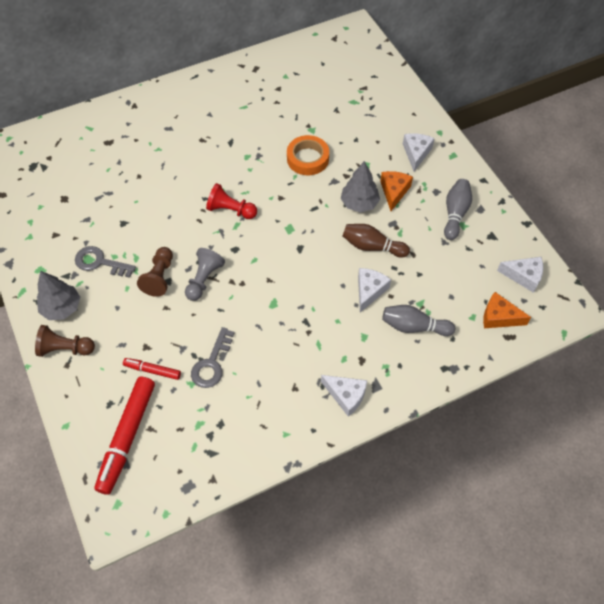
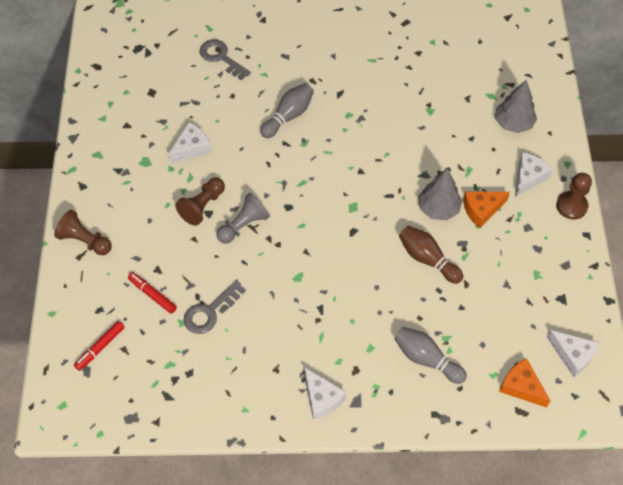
camera: 25 degrees right, 0 degrees up
grey tree [37,271,80,320] -> grey tree moved to [495,80,537,133]
grey key [75,246,136,278] -> grey key moved to [200,39,251,80]
red marker [94,377,155,495] -> red marker [74,321,125,371], size x0.51
red pawn [206,183,257,219] -> none
orange tape [287,135,329,175] -> none
white cheese [358,268,391,312] -> white cheese moved to [168,122,212,163]
orange cheese [380,171,413,211] -> orange cheese turned 150 degrees counterclockwise [463,192,510,228]
grey bowling pin [444,179,472,240] -> grey bowling pin moved to [260,83,314,138]
none -> brown pawn [556,173,592,219]

